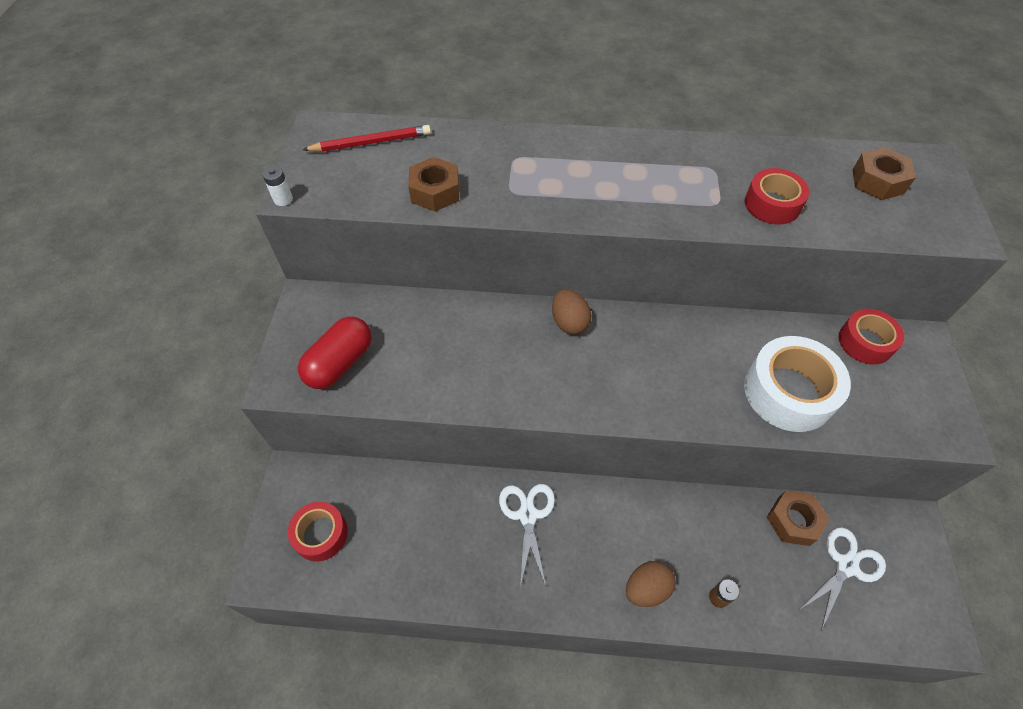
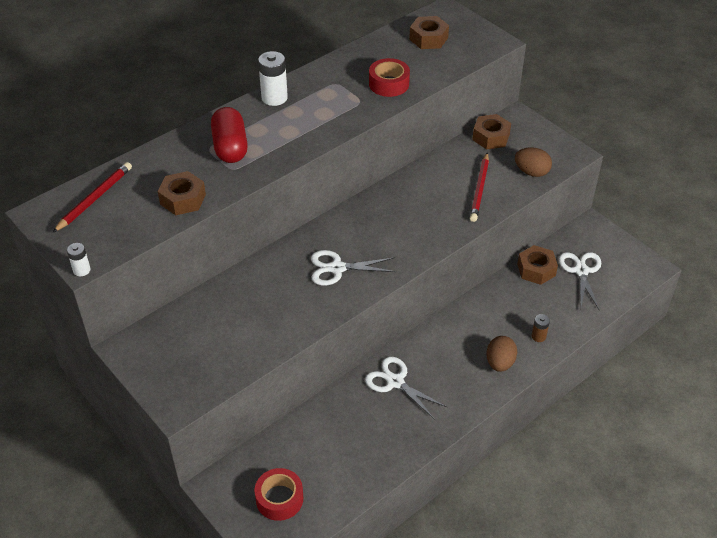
camera: 45 degrees left, 10 degrees down
red capsule [298,317,372,389] -> red capsule moved to [211,107,248,163]
brown egg [552,289,591,335] -> brown egg moved to [515,147,552,177]
white tape [744,336,851,432] -> red pencil [470,152,489,222]
red tape [838,309,904,365] -> brown nut [472,114,511,150]
none -> white battery [258,51,288,106]
none -> white scissors [311,250,396,286]

